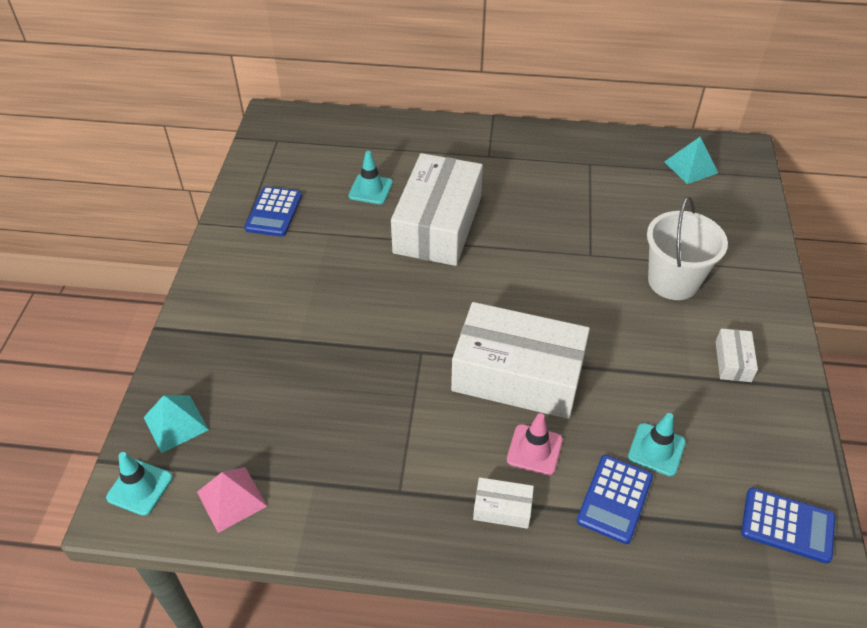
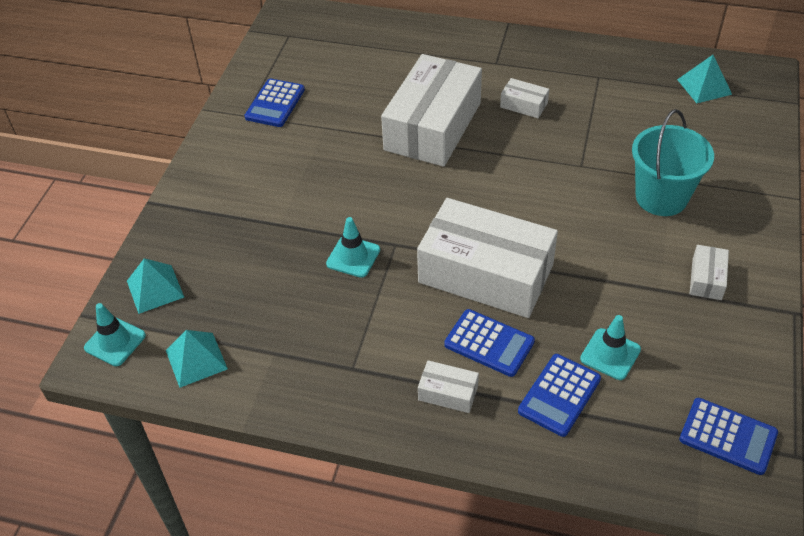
camera: 10 degrees right, 0 degrees up
pink pyramid [197,467,267,533] -> turquoise pyramid [166,330,228,388]
turquoise traffic cone [348,151,393,204] -> turquoise traffic cone moved to [326,217,380,278]
pink traffic cone [507,413,563,476] -> blue calculator [444,309,535,377]
white bucket [647,196,728,300] -> turquoise bucket [632,109,714,216]
none -> white box [500,78,549,118]

